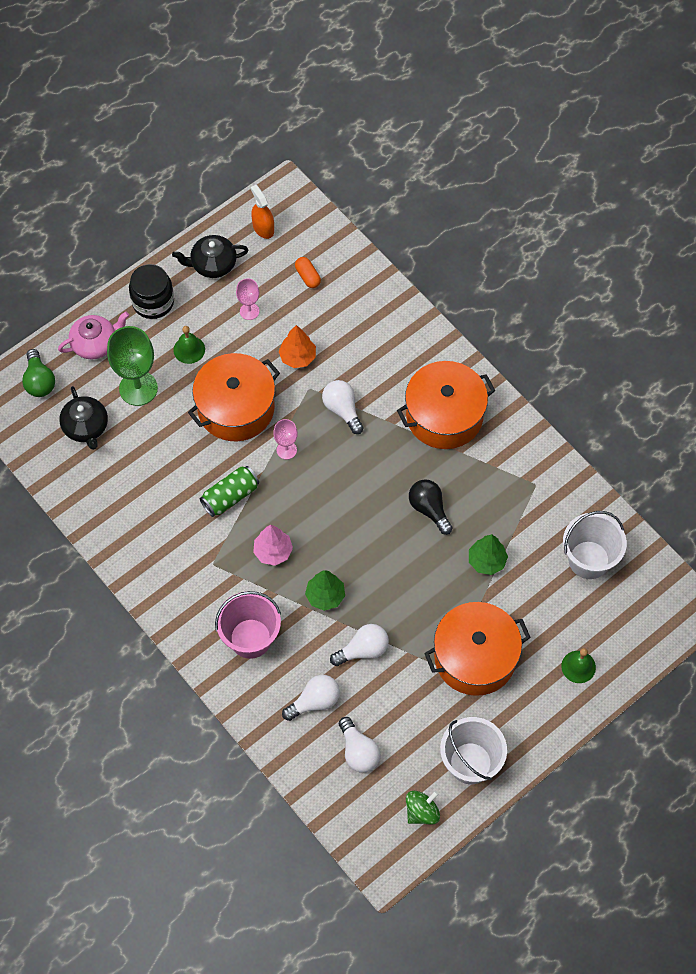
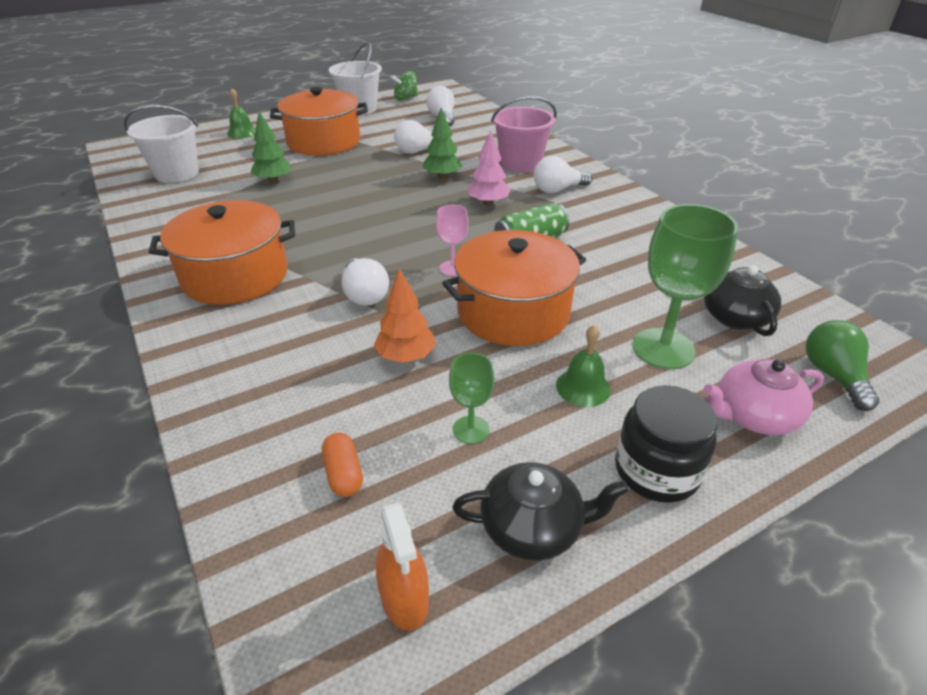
camera: 170 degrees left, 25 degrees down
pink goblet [236,279,259,320] -> green goblet [449,353,495,444]
white light bulb [282,675,340,721] -> white light bulb moved to [534,156,593,193]
black light bulb [409,479,453,535] -> none

